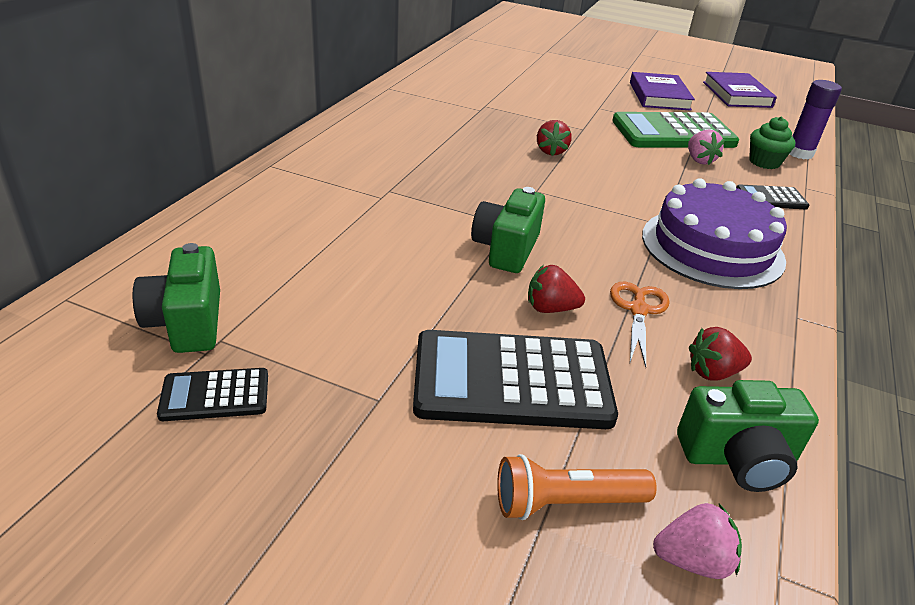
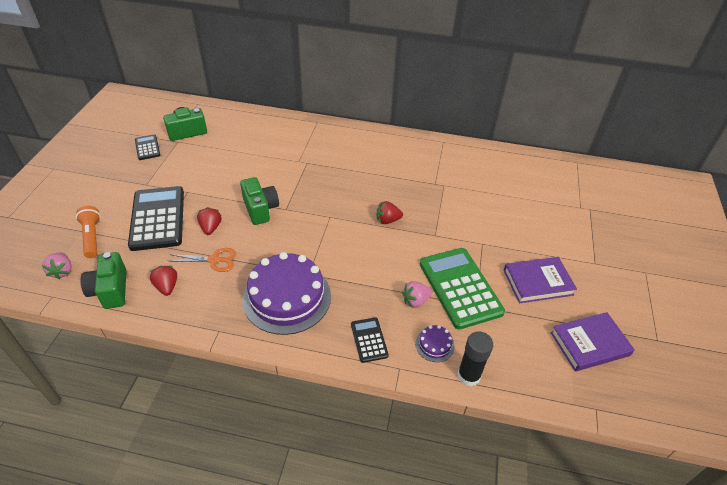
camera: 80 degrees right, 10 degrees up
green camera [471,187,545,273] -> green camera turned 60 degrees clockwise [240,177,279,225]
green cupcake [749,117,796,169] -> purple cake [415,325,454,362]
purple glue stick [789,80,842,160] -> black glue stick [458,331,493,387]

